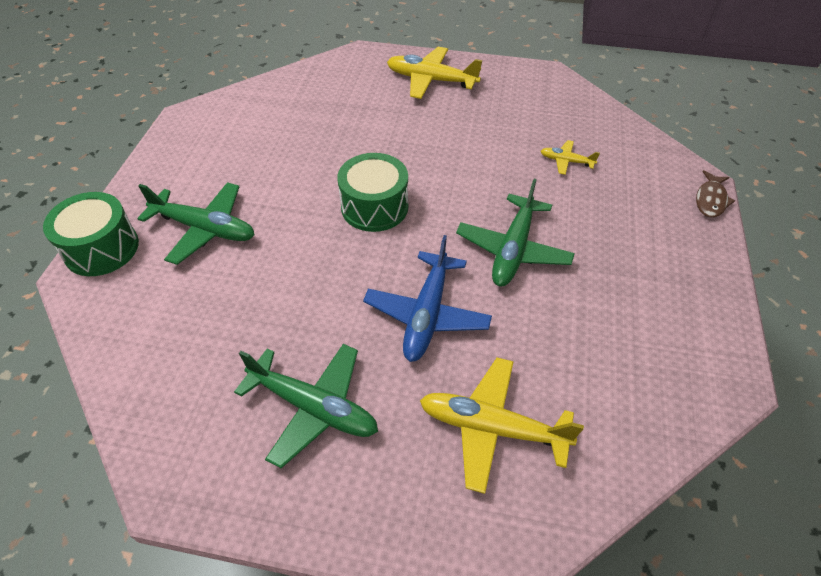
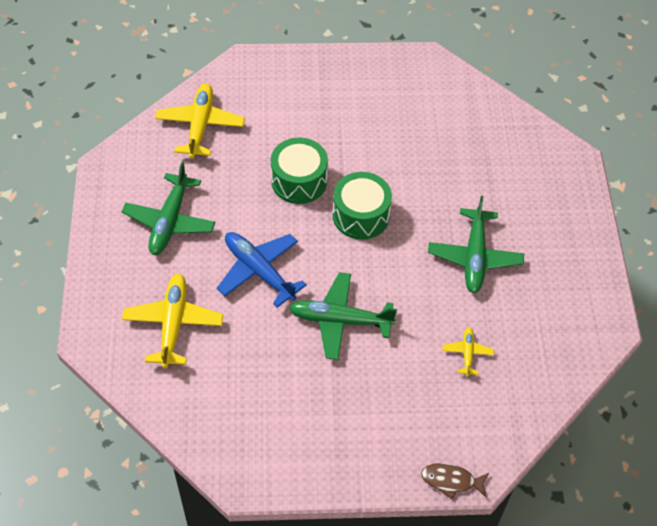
camera: 75 degrees right, 5 degrees up
green drum [43,192,139,276] -> green drum moved to [271,138,328,204]
green plane [137,182,255,265] -> green plane moved to [428,196,524,293]
blue plane [363,235,492,362] -> blue plane turned 45 degrees clockwise [217,232,307,308]
yellow plane [387,47,482,99] -> yellow plane moved to [155,83,245,158]

